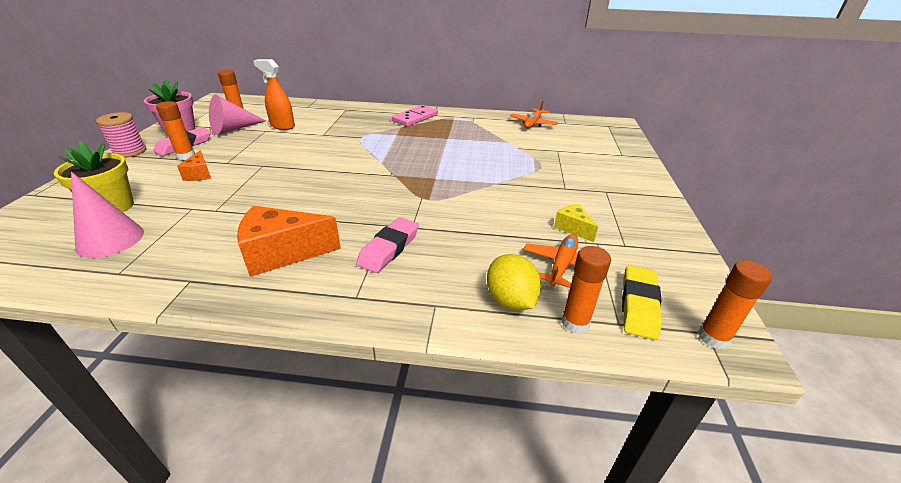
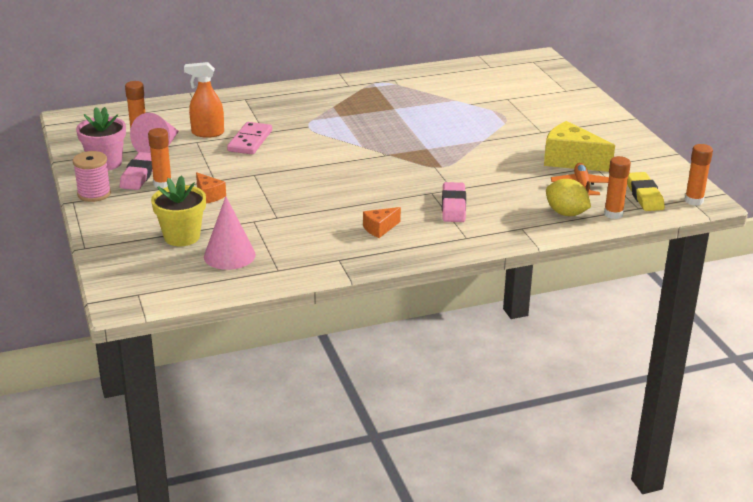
camera: 25 degrees left, 5 degrees down
orange cheese [237,206,341,277] -> orange cheese [363,207,401,238], size x0.52
pink domino [392,105,438,126] -> pink domino moved to [227,122,272,154]
orange plane [510,100,558,128] -> none
yellow cheese [554,203,598,242] -> yellow cheese [544,121,615,172], size x1.90

